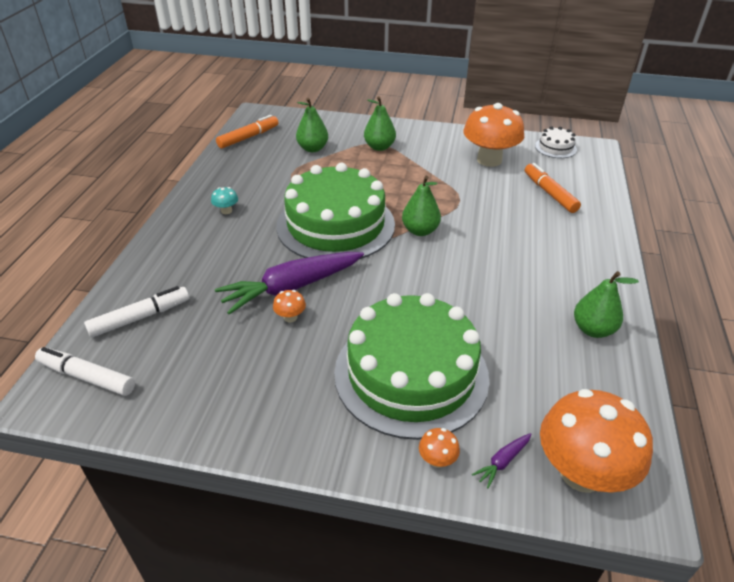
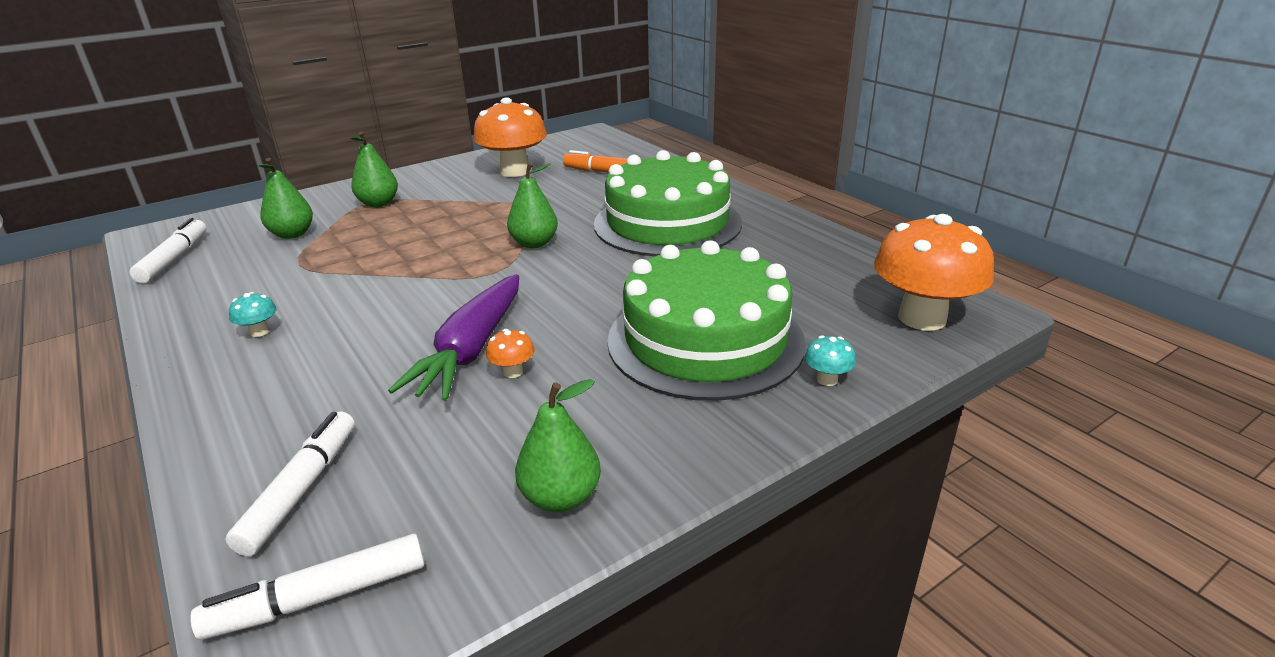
camera: 45 degrees left, 10 degrees down
orange marker [216,115,278,149] -> white marker [129,218,207,283]
green cake [276,163,395,259] -> green cake moved to [594,150,742,256]
orange mushroom [419,428,460,468] -> turquoise mushroom [805,335,856,386]
purple carrot [472,433,531,489] -> none
white cake [535,127,577,158] -> none
green pear [574,271,639,338] -> green pear moved to [515,379,601,512]

